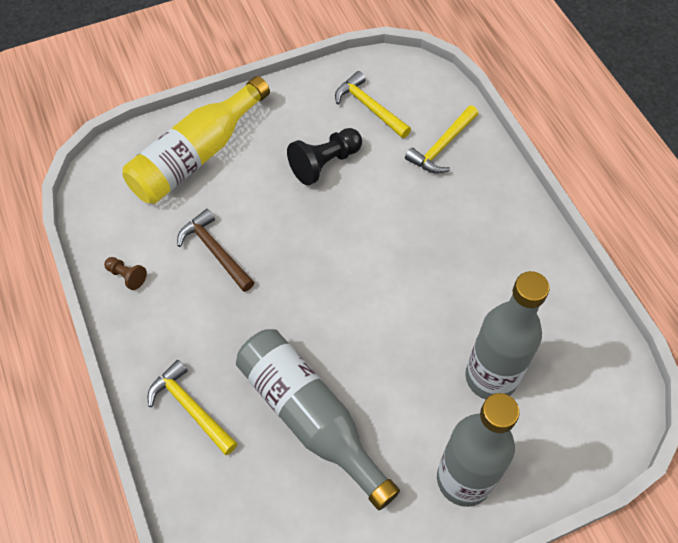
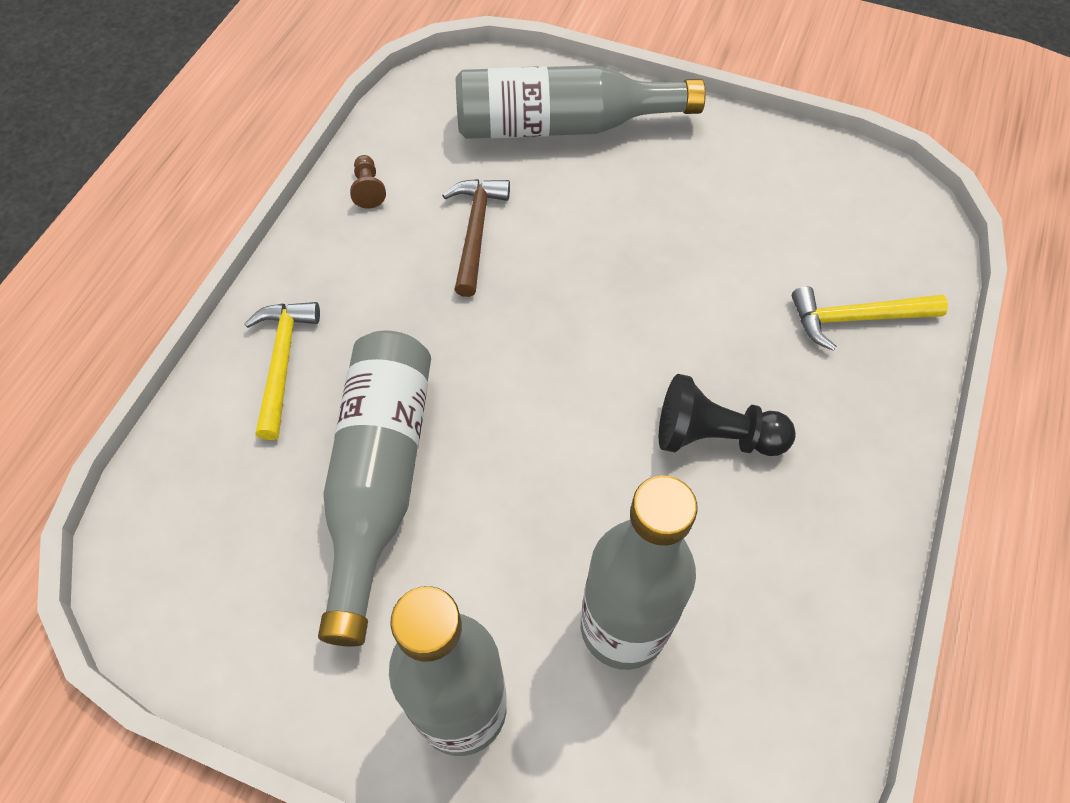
camera: 45 degrees right, 0 degrees up
yellow bottle [122,76,270,204] -> grey bottle [456,65,706,139]
black pawn [287,128,362,185] -> black pawn moved to [659,374,796,456]
yellow hammer [335,71,411,138] -> none

